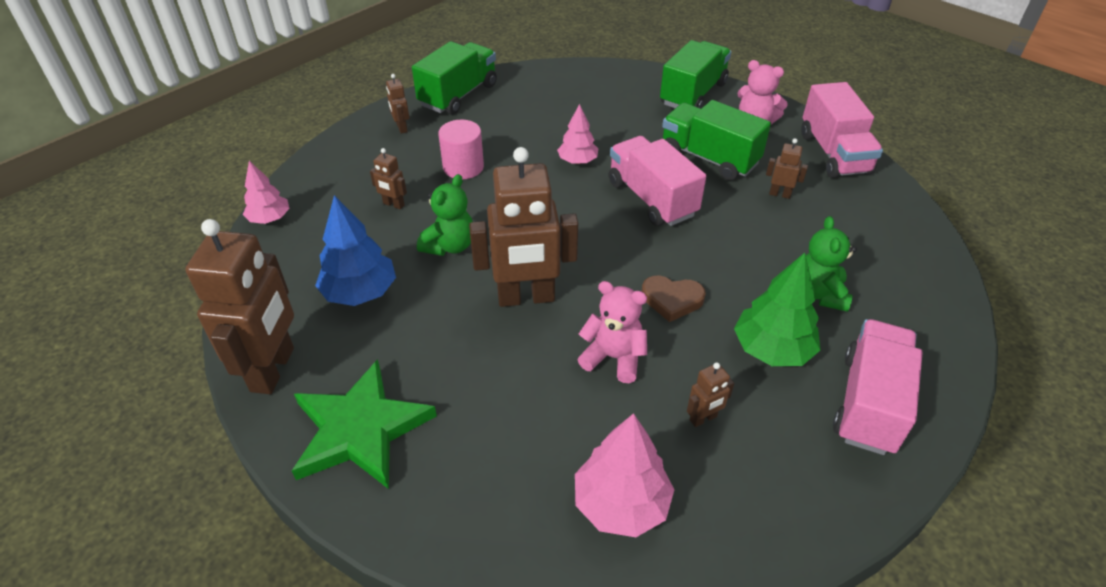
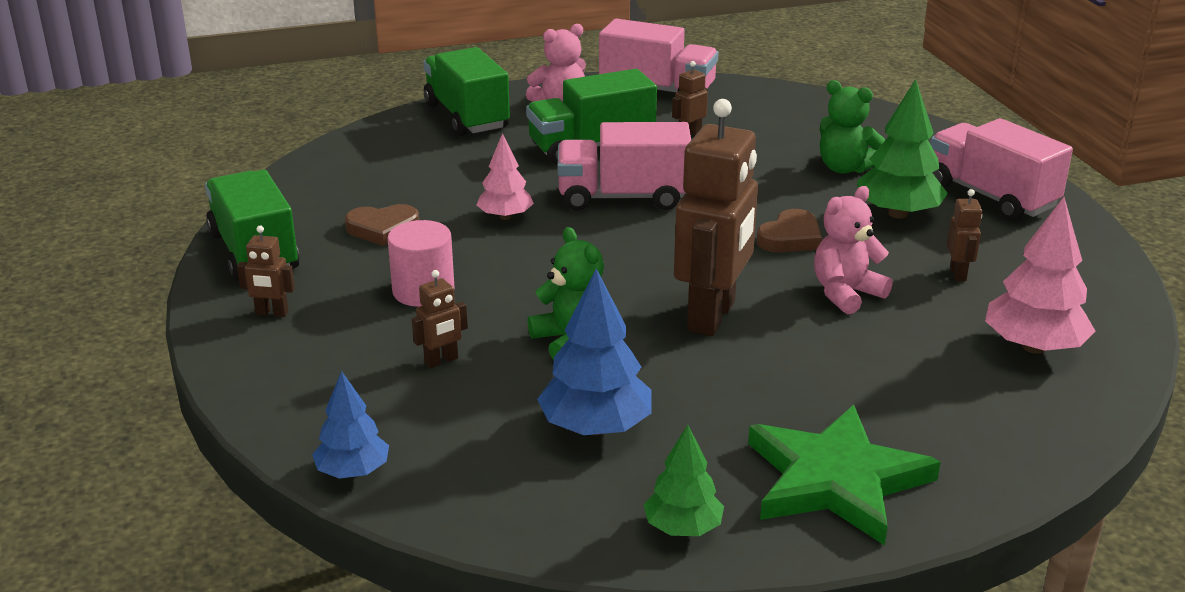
camera: 60 degrees left, 15 degrees down
brown robot [186,219,294,394] -> green tree [643,425,724,536]
pink tree [243,161,289,224] -> blue tree [312,371,389,479]
none -> brown heart [345,204,419,246]

